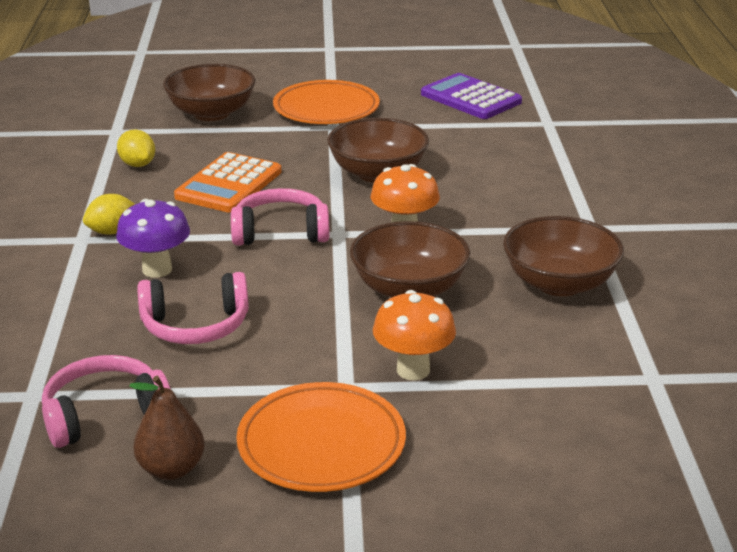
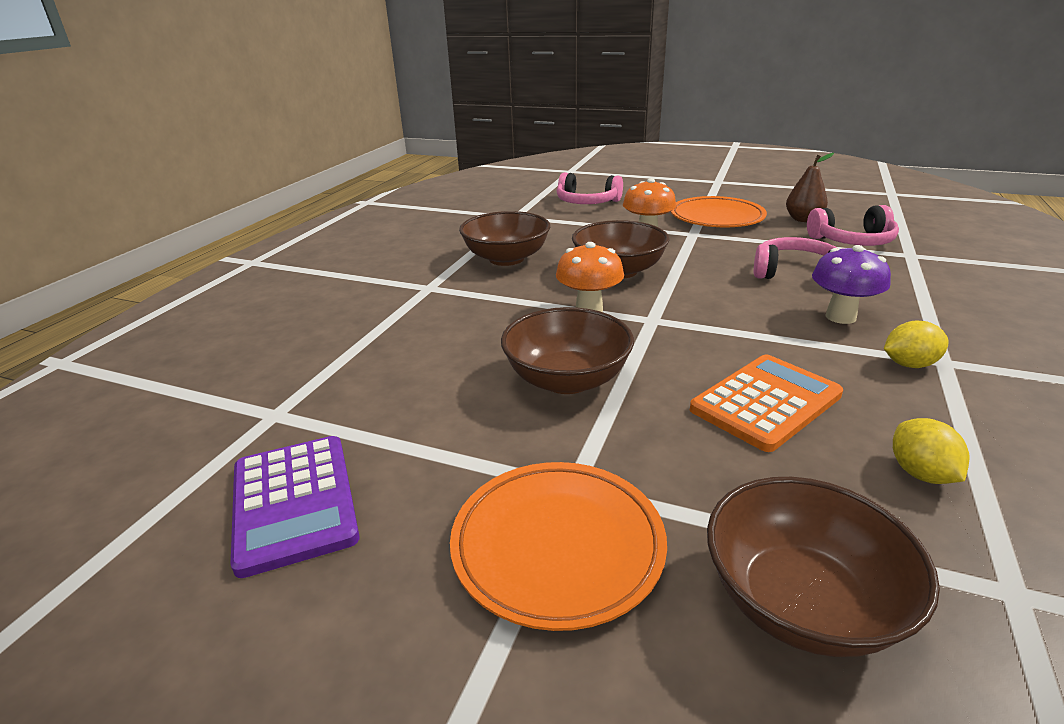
camera: 155 degrees left, 0 degrees up
pink headphones [231,188,330,246] -> pink headphones moved to [557,172,623,204]

